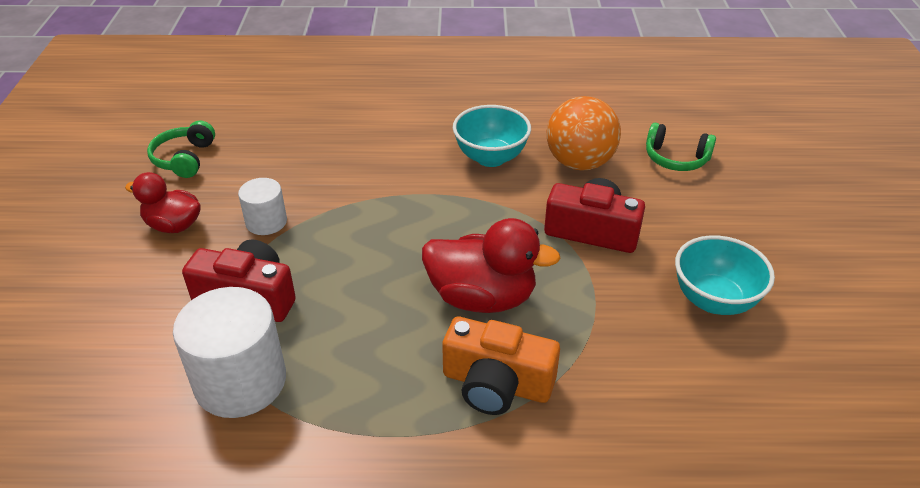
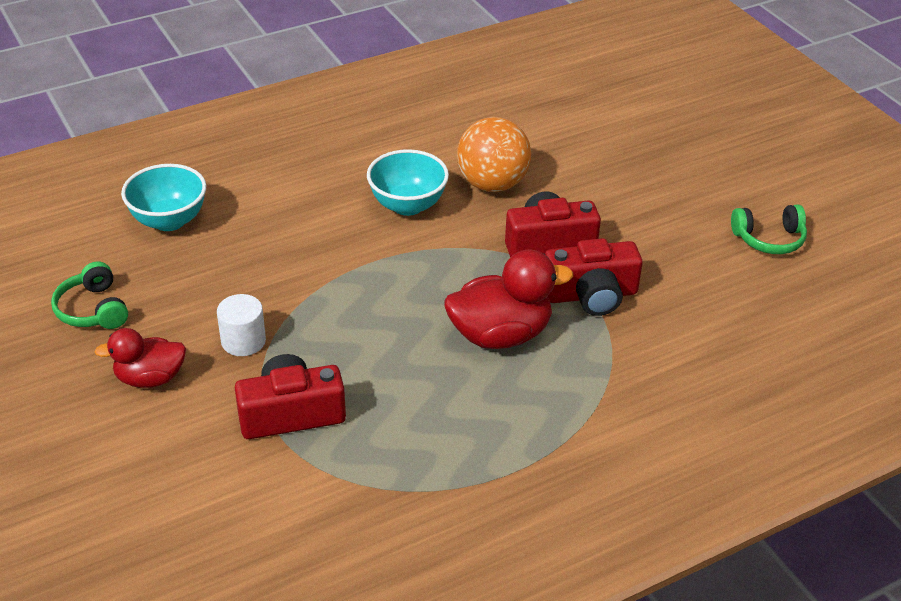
camera: 30 degrees left, 0 degrees up
white cylinder [173,287,286,418] -> none
orange camera [442,317,560,415] -> none
green headphones [646,123,716,171] -> green headphones moved to [731,205,807,254]
turquoise bowl [675,235,775,315] -> turquoise bowl moved to [121,164,206,231]
none -> red camera [545,238,643,316]

